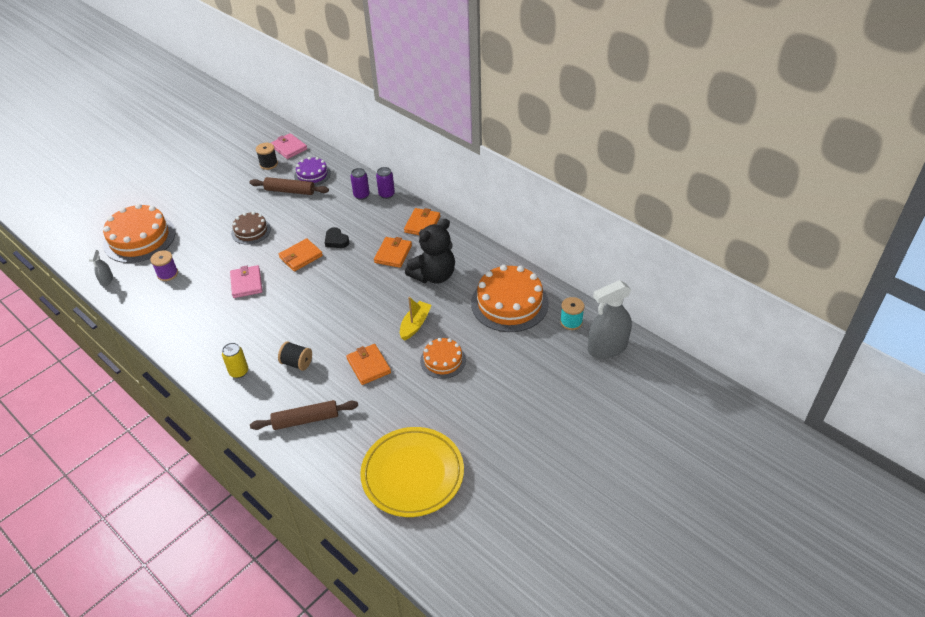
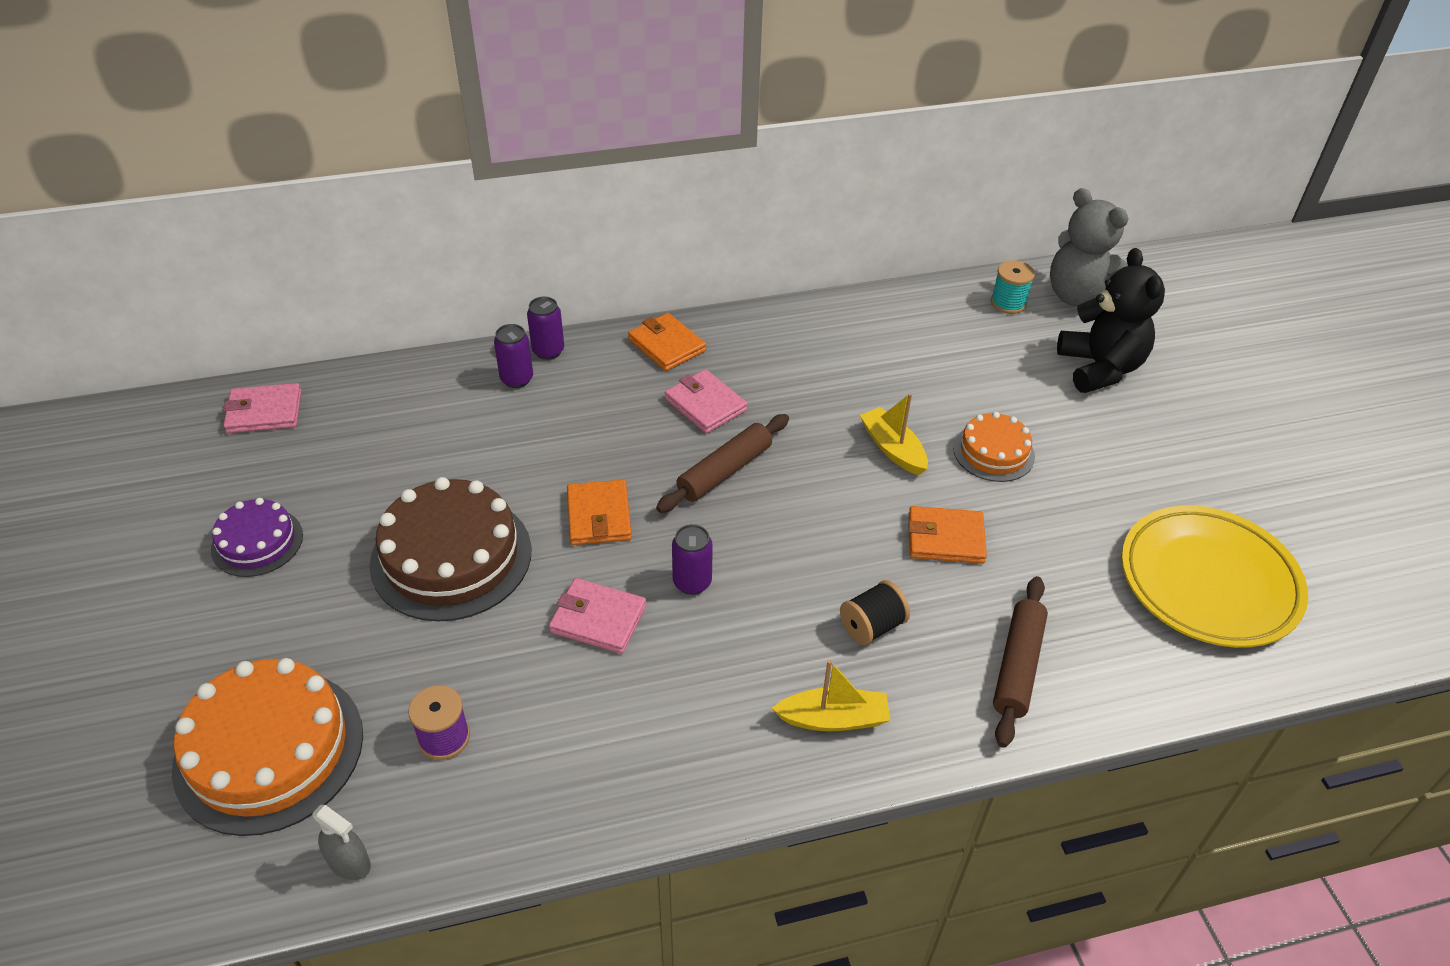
camera: 60 degrees left, 0 degrees up
yellow can [222,342,248,378] -> yellow boat [772,660,890,732]
brown cake [231,212,271,245] -> brown cake [370,477,531,622], size x1.79
brown rolling pin [250,177,329,195] -> brown rolling pin moved to [656,414,789,513]
black spool [256,143,278,170] -> none
purple cake [294,157,331,186] -> purple cake moved to [211,498,303,577]
black heart [325,227,349,248] -> none
orange wallet [374,237,412,268] -> pink wallet [665,369,748,433]
black teddy bear [405,219,455,284] -> black teddy bear moved to [1057,248,1165,393]
orange cake [471,265,549,332] -> none
grey spray bottle [588,280,632,359] -> grey teddy bear [1050,188,1129,306]
none -> purple can [672,524,713,595]

